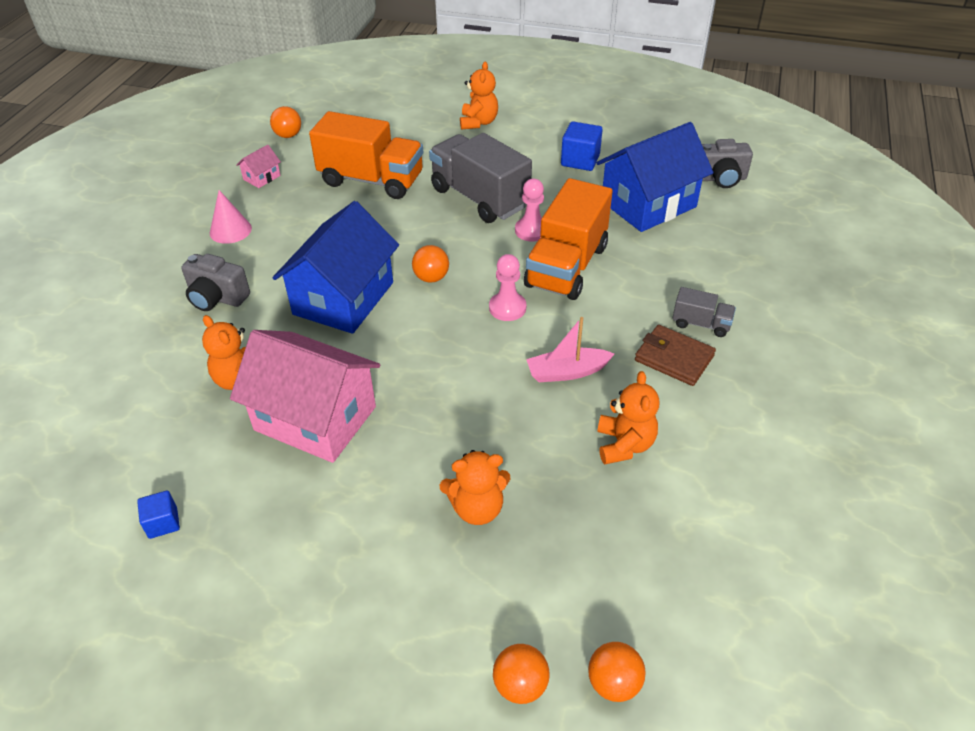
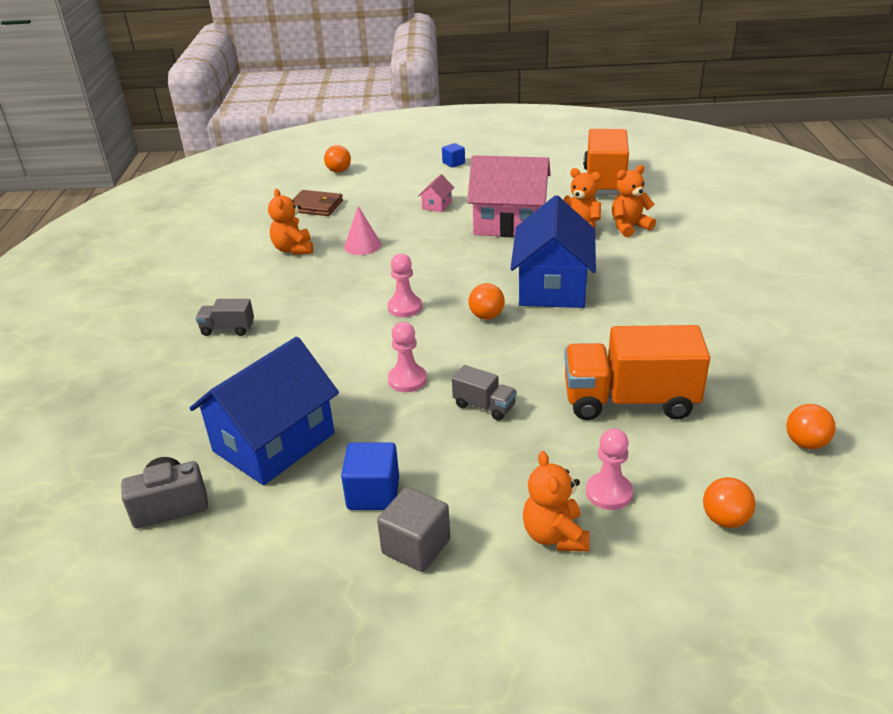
camera: 165 degrees right, 10 degrees down
blue cube [137,491,180,539] -> blue cube moved to [442,143,465,168]
grey camera [181,254,250,311] -> none
pink cone [210,190,252,244] -> pink cone moved to [344,206,381,255]
pink house [236,145,281,188] -> pink house moved to [418,174,454,212]
grey truck [429,133,532,223] -> grey truck [452,365,517,421], size x0.47
orange teddy bear [440,450,511,525] -> orange teddy bear moved to [612,165,656,237]
orange truck [524,178,612,300] -> orange truck moved to [583,129,629,195]
pink boat [526,317,614,382] -> none
orange ball [588,642,646,702] -> orange ball moved to [703,477,756,528]
brown wallet [635,325,716,386] -> brown wallet moved to [292,190,343,216]
none -> grey cube [377,487,450,572]
none -> pink pawn [586,428,633,510]

